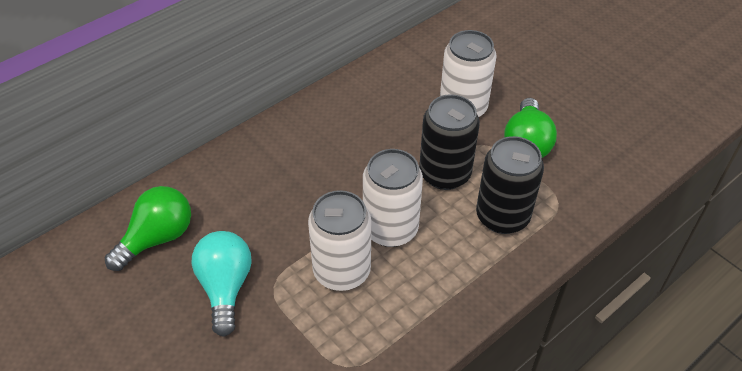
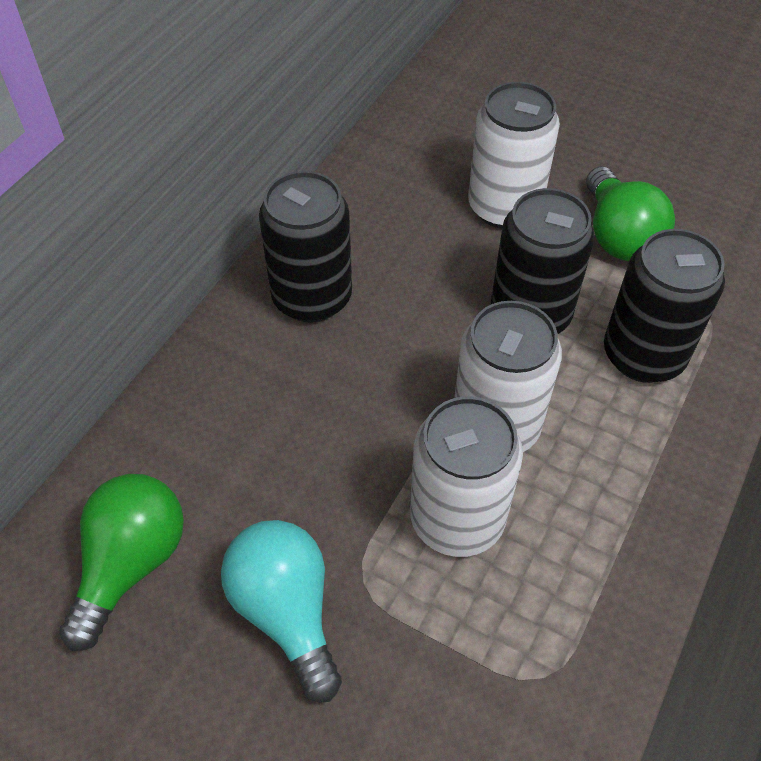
camera: 20 degrees left, 5 degrees up
none -> black can [259,171,352,323]

